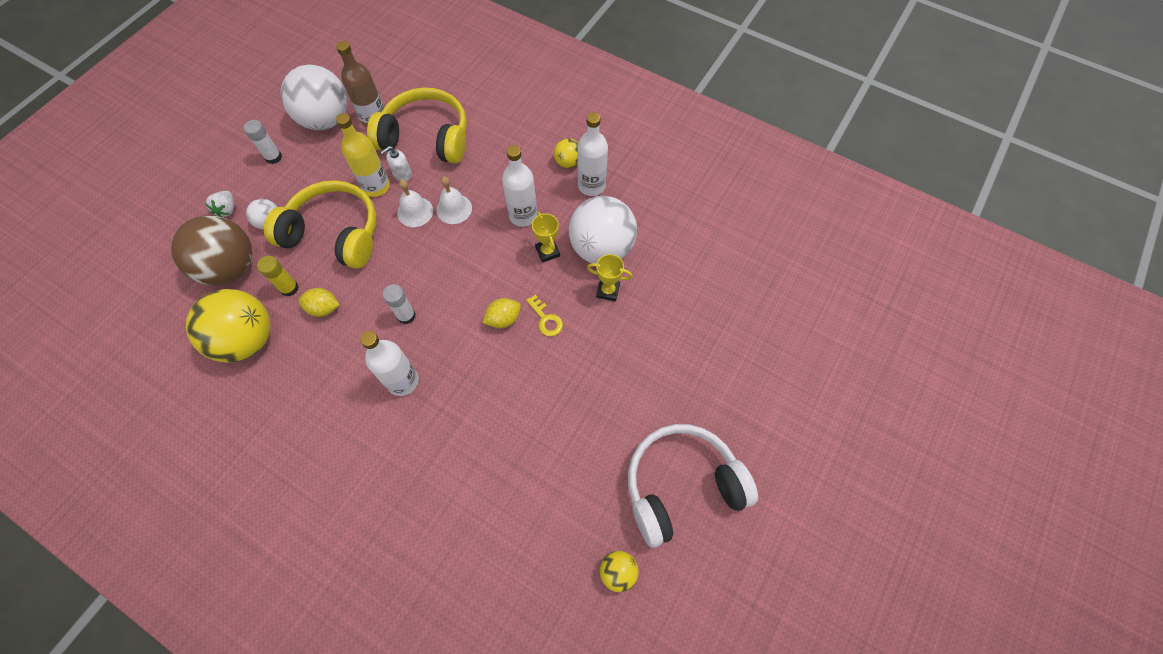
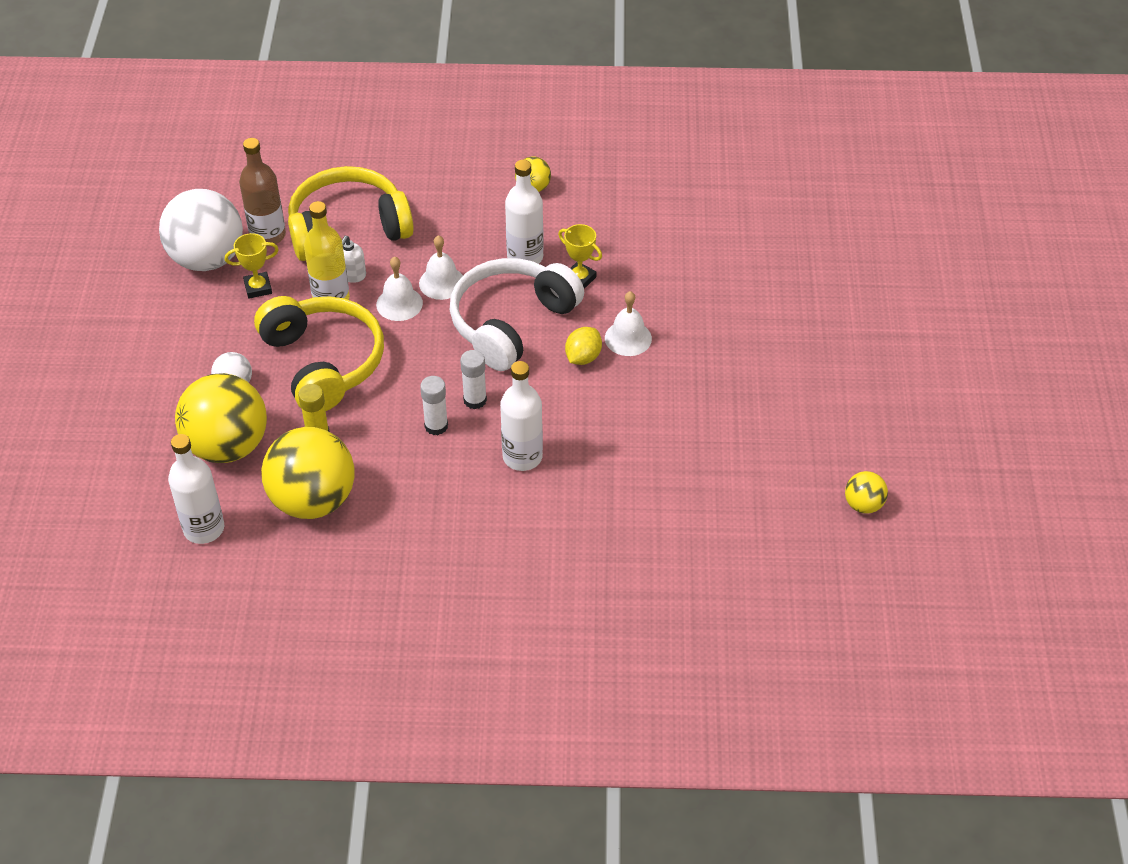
camera: 30 degrees left, 15 degrees down
brown ball [171,215,252,285] -> yellow ball [175,373,267,463]
white strawberry [206,191,234,217] -> none
white glue stick [243,120,282,164] -> white glue stick moved to [420,376,448,435]
yellow headphones [264,180,377,269] -> yellow headphones turned 75 degrees clockwise [254,296,384,411]
yellow lemon [298,288,340,317] -> none
yellow key [526,295,563,336] -> white bell [605,291,652,356]
white ball [569,196,637,263] -> none
white bottle [577,112,608,196] -> white bottle moved to [168,434,224,544]
yellow trophy [587,254,633,302] -> yellow trophy moved to [225,233,279,299]
white headphones [628,424,758,548] -> white headphones moved to [450,258,584,371]

